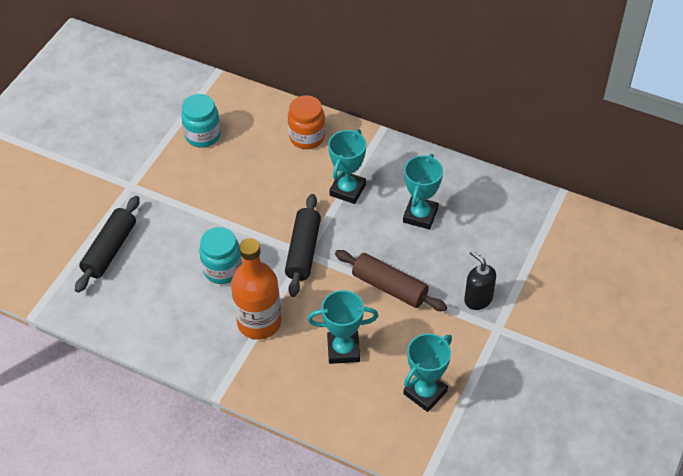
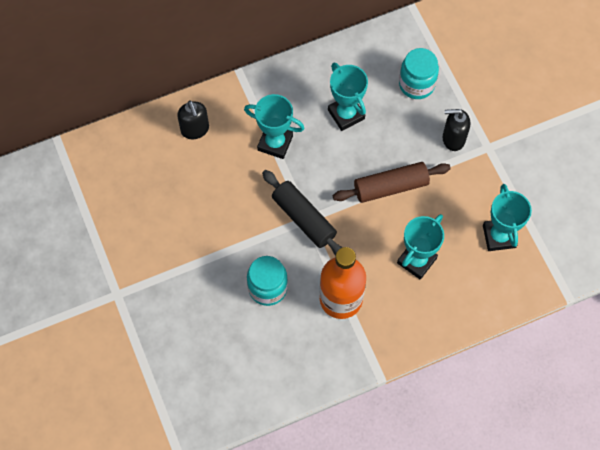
camera: 50 degrees left, 15 degrees up
black rolling pin [75,196,140,293] -> none
turquoise jar [181,94,221,148] -> turquoise jar moved to [399,48,439,99]
orange jar [288,95,325,149] -> black soap dispenser [177,101,209,139]
turquoise trophy [328,129,366,204] -> turquoise trophy turned 45 degrees counterclockwise [244,94,305,159]

